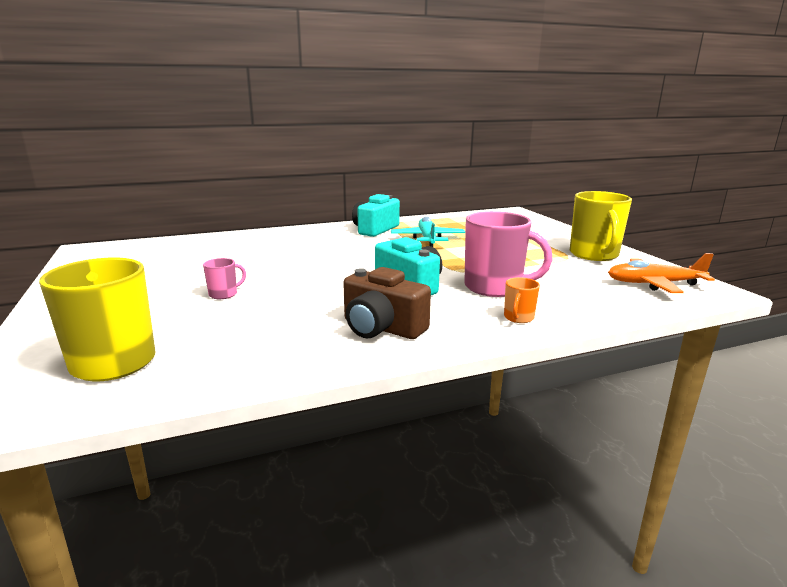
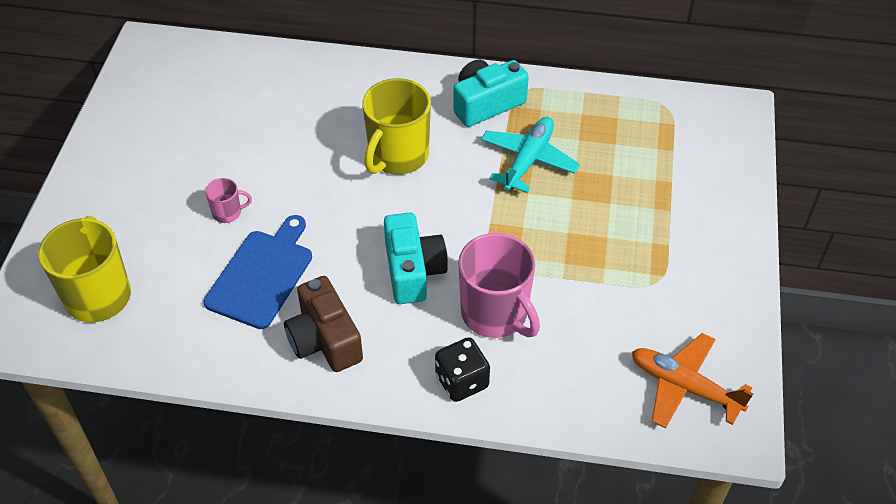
camera: 30 degrees right, 30 degrees up
orange mug [504,277,540,323] -> black dice [435,337,490,402]
yellow mug [570,191,632,261] -> yellow mug moved to [363,78,431,175]
none -> blue cutting board [204,215,312,329]

